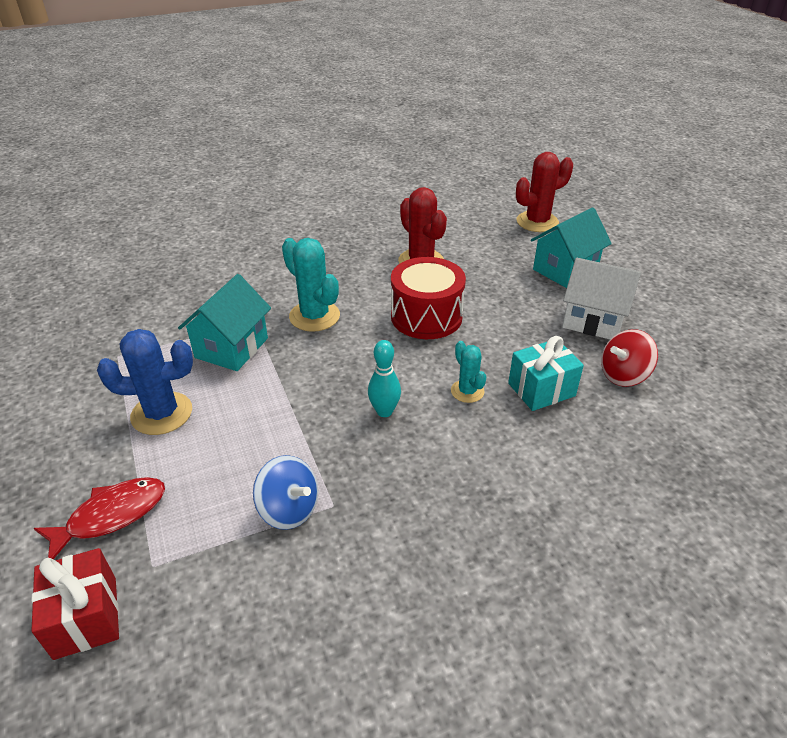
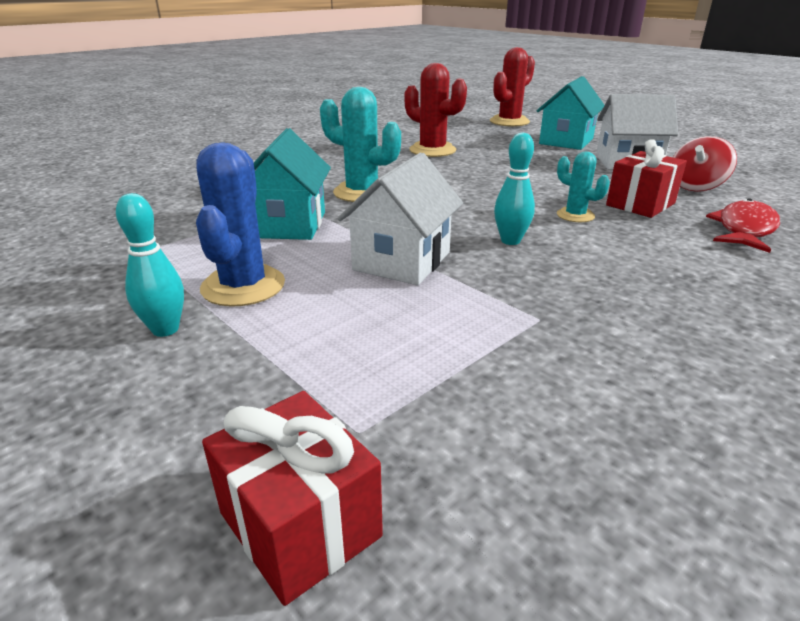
camera: 20 degrees left, 10 degrees down
red fish [34,477,165,559] -> red fish moved to [706,198,780,253]
blue cactus [97,329,193,435] -> blue cactus turned 60 degrees counterclockwise [196,143,285,307]
blue spinning top [253,455,318,530] -> none
red drum [391,257,466,339] -> none
turquoise gift [508,336,584,411] -> red gift [606,139,687,218]
none -> turquoise bowling pin [116,193,184,337]
none -> white house [337,152,463,285]

